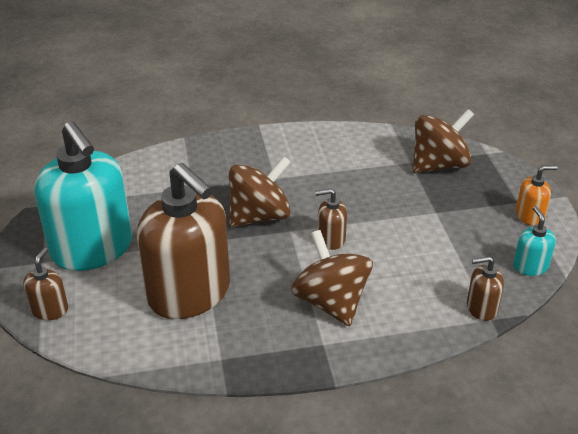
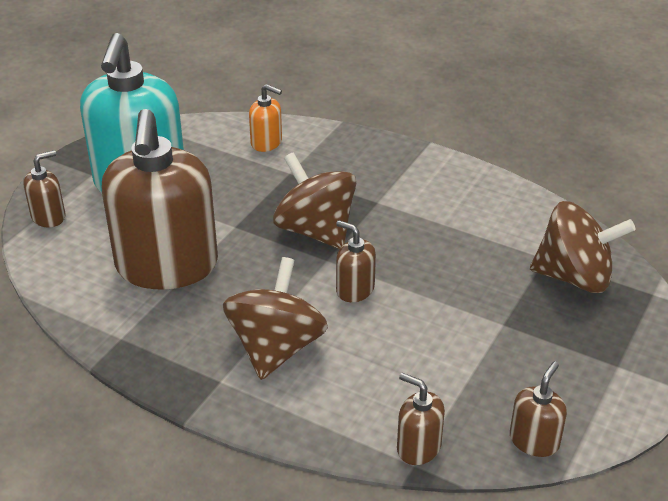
camera: 40 degrees right, 0 degrees up
brown spinning top [229,156,291,227] -> brown spinning top turned 135 degrees counterclockwise [273,152,356,249]
turquoise soap dispenser [513,206,556,276] -> brown soap dispenser [510,362,567,457]
orange soap dispenser [516,165,558,226] -> orange soap dispenser moved to [249,84,282,152]

